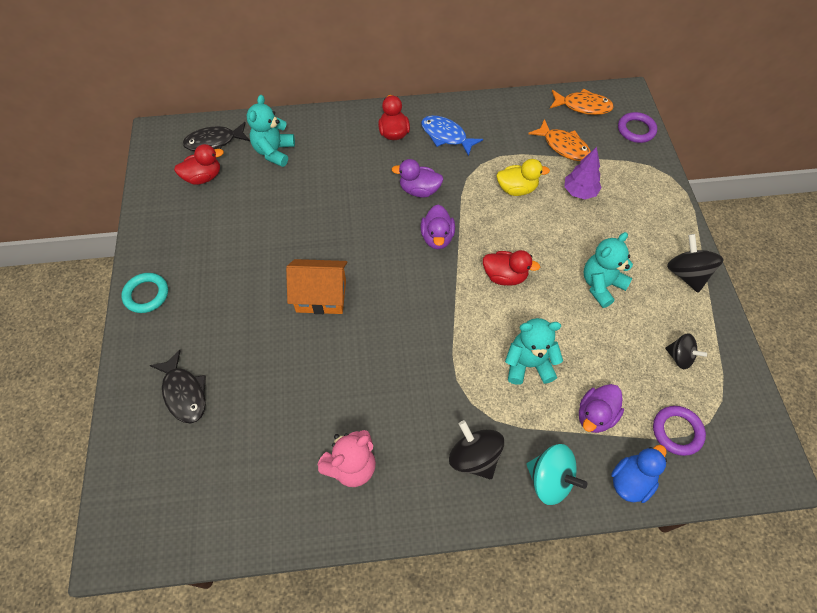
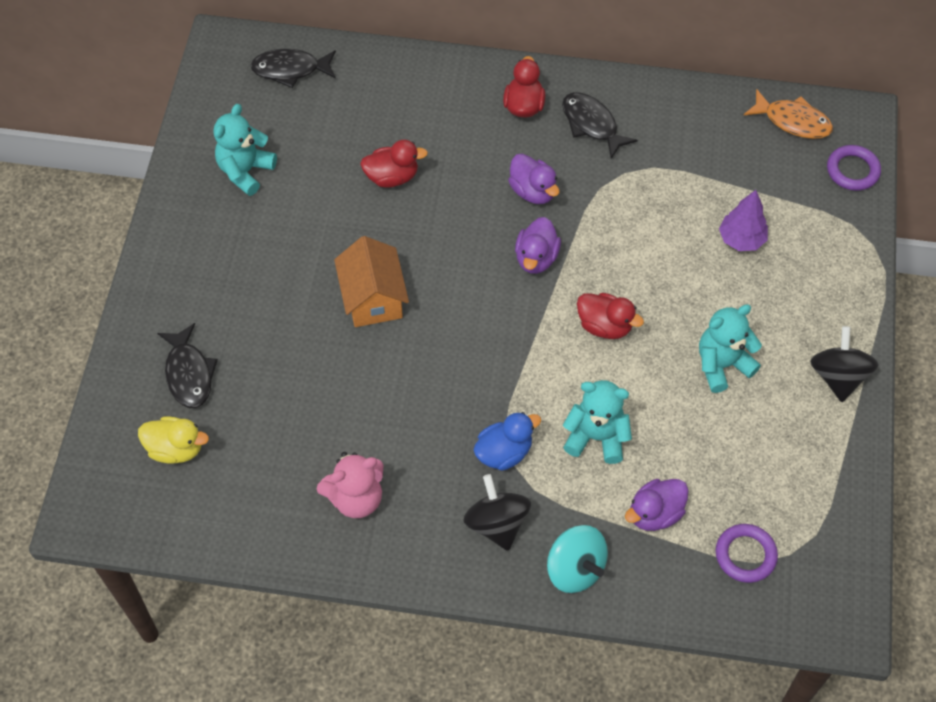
camera: 15 degrees right, 0 degrees up
turquoise ring [121,273,168,313] -> none
red duck [174,144,224,185] -> red duck moved to [360,140,428,188]
turquoise teddy bear [247,95,295,167] -> turquoise teddy bear moved to [214,104,277,196]
orange house [286,259,347,314] -> orange house turned 60 degrees clockwise [334,236,409,327]
purple duck [392,159,444,198] -> purple duck turned 150 degrees counterclockwise [508,154,559,204]
blue fish [421,115,483,156] -> black fish [562,92,638,159]
yellow duck [497,159,550,196] -> yellow duck moved to [138,416,209,464]
orange fish [528,119,591,161] -> none
blue duck [611,445,667,503] -> blue duck moved to [474,412,541,471]
black spinning top [665,333,707,369] -> none

